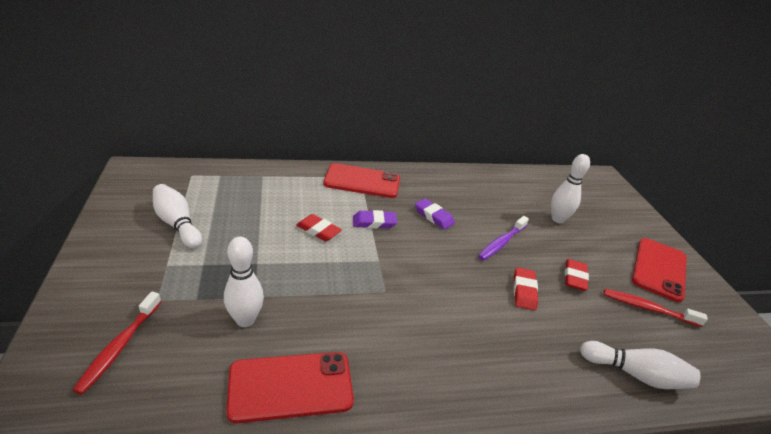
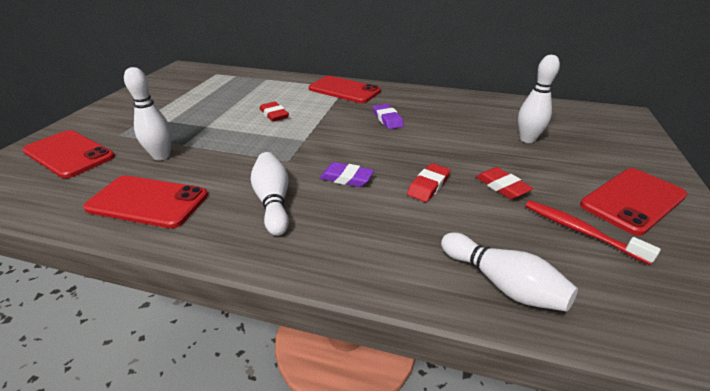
camera: 30 degrees right, 0 degrees up
red toothbrush [72,292,161,395] -> red phone [22,130,115,178]
white bowling pin [153,184,202,248] -> white bowling pin moved to [251,152,289,236]
purple eraser [353,210,397,229] -> purple eraser moved to [320,162,374,187]
purple toothbrush [478,216,529,261] -> none
red eraser [565,259,589,291] -> red eraser turned 75 degrees counterclockwise [476,167,533,199]

